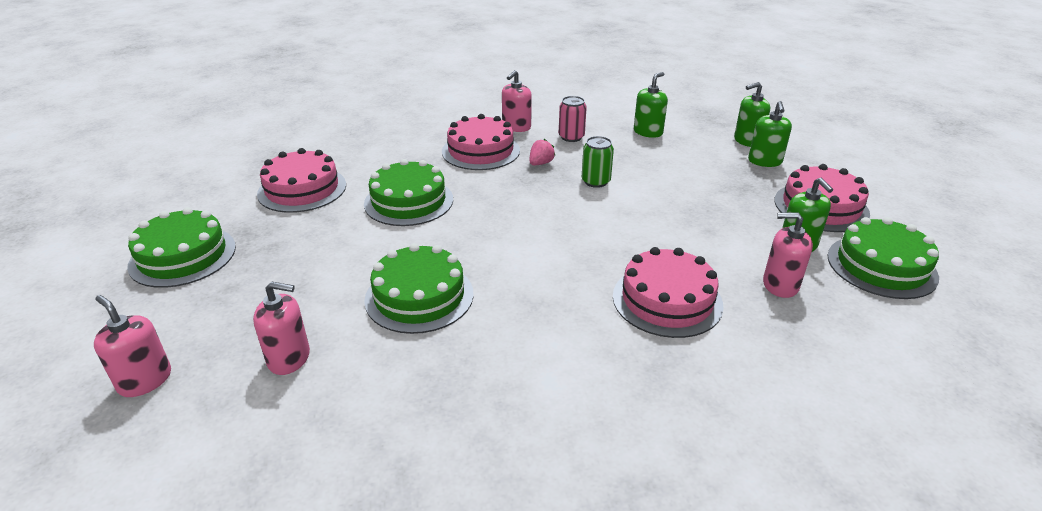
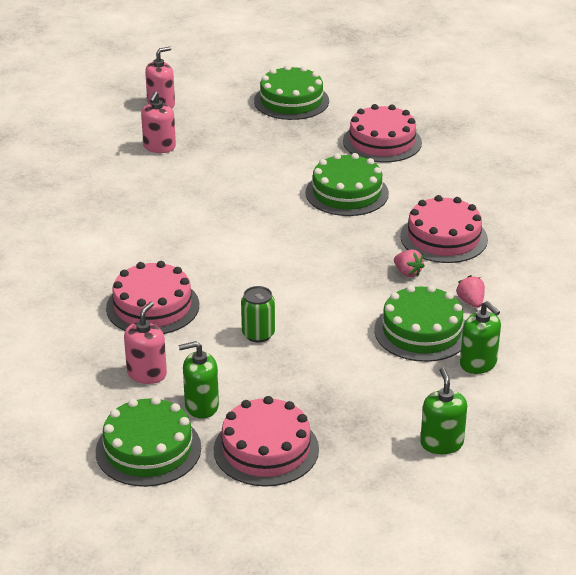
camera: 100 degrees right, 0 degrees up
green cake [364,243,474,334] -> green cake moved to [374,285,465,362]
pink soap dispenser [502,70,532,132] -> none
pink can [559,96,587,142] -> pink strawberry [456,275,485,308]
green can [582,136,614,188] -> green can moved to [241,286,275,342]
green soap dispenser [748,101,792,167] -> none

